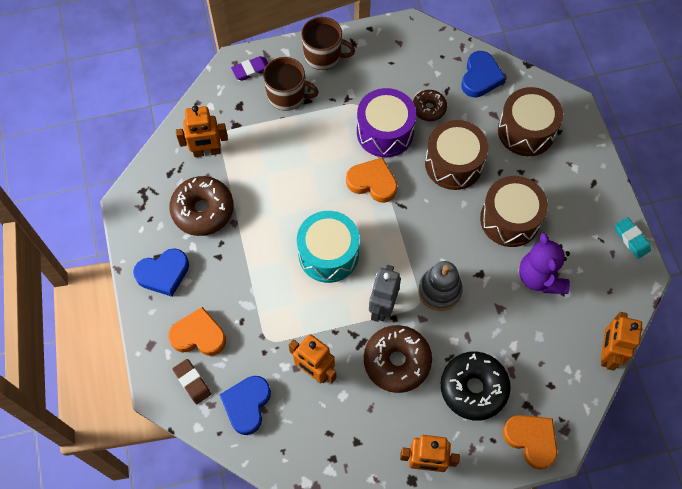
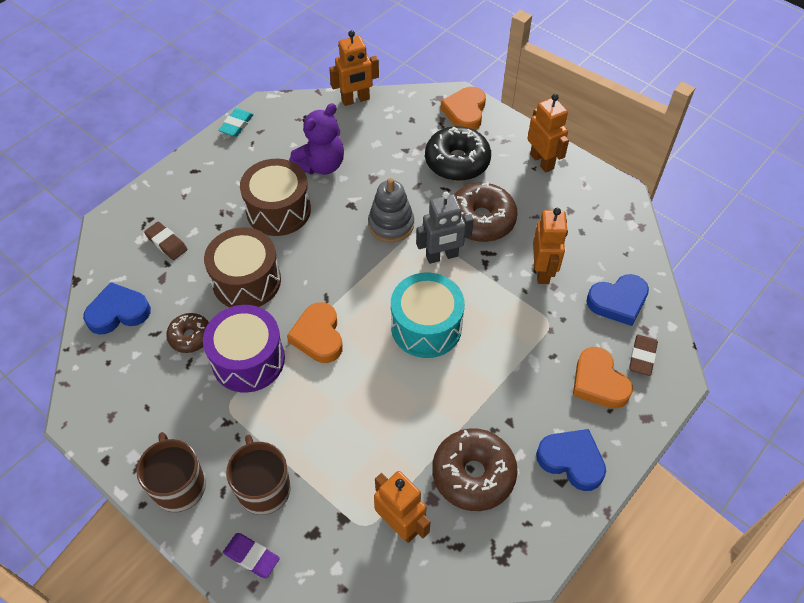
camera: 125 degrees left, 10 degrees down
brown drum [498,87,563,156] -> brown eraser [144,222,188,260]

